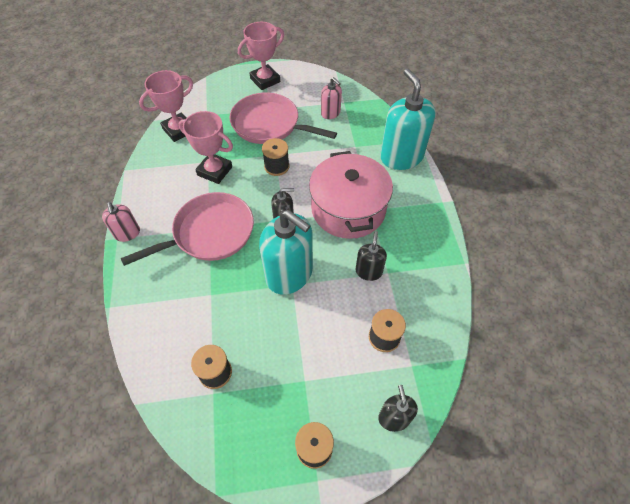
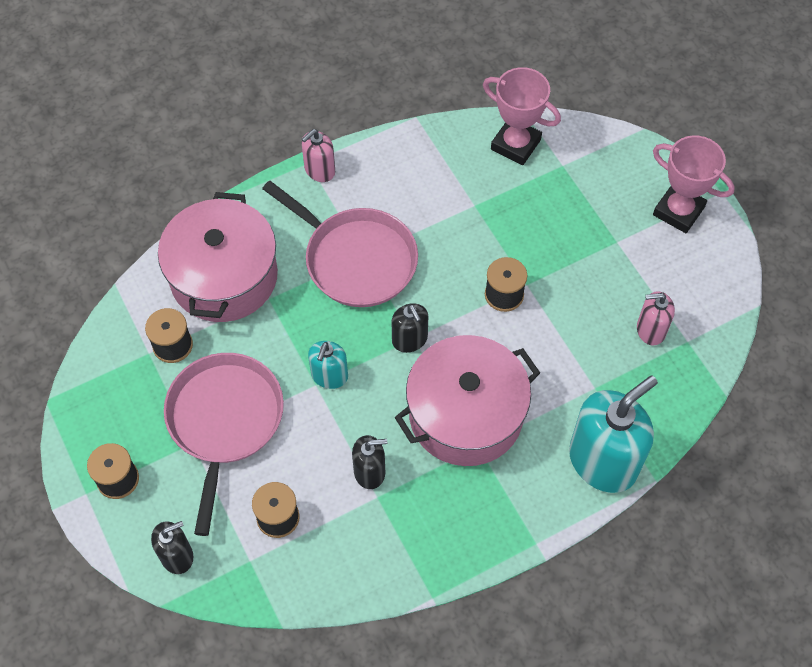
camera: 70 degrees right, 5 degrees up
pink trophy [179,111,233,184] -> none
pink pan [229,93,337,144] -> pink pan moved to [164,353,284,536]
turquoise soap dispenser [259,210,313,295] -> turquoise soap dispenser [308,341,348,389], size x0.51
pink soap dispenser [321,77,342,119] -> pink soap dispenser turned 60 degrees clockwise [637,291,675,346]
none -> pink pot [158,192,278,322]

